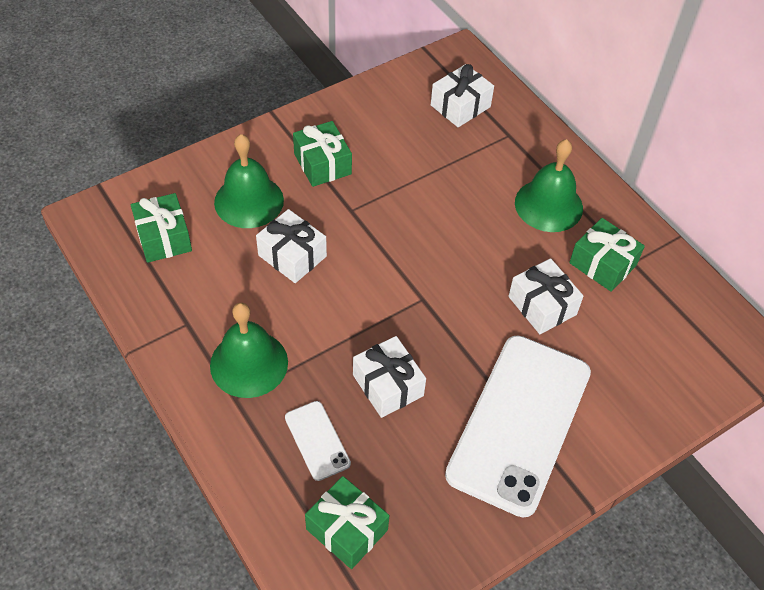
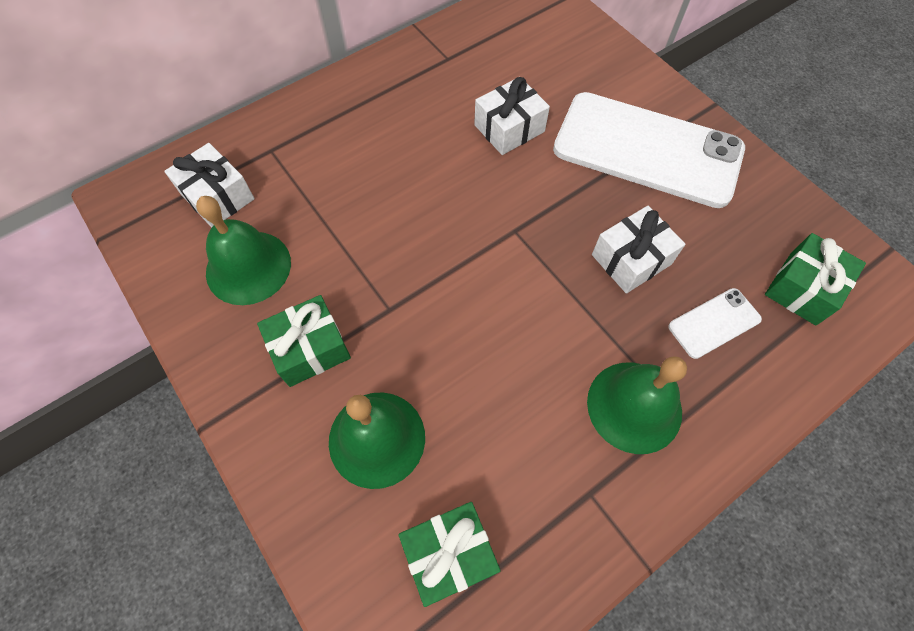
camera: 90 degrees left, 10 degrees up
white gift [256,209,327,283] -> none
green bell [515,139,583,232] -> green bell moved to [196,196,291,305]
green gift [569,218,645,292] -> none

